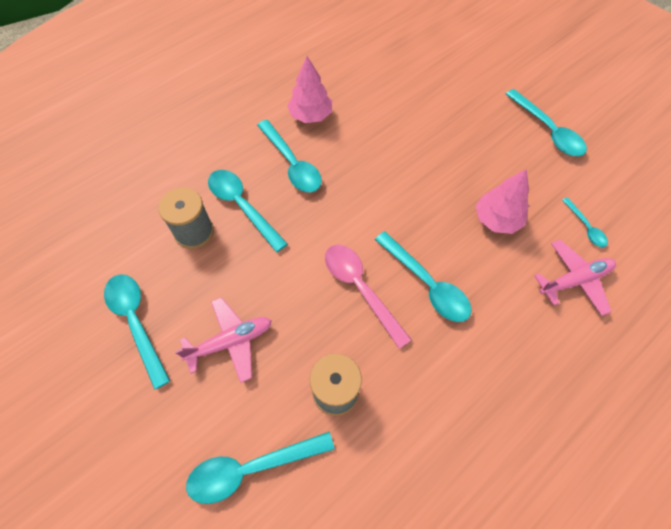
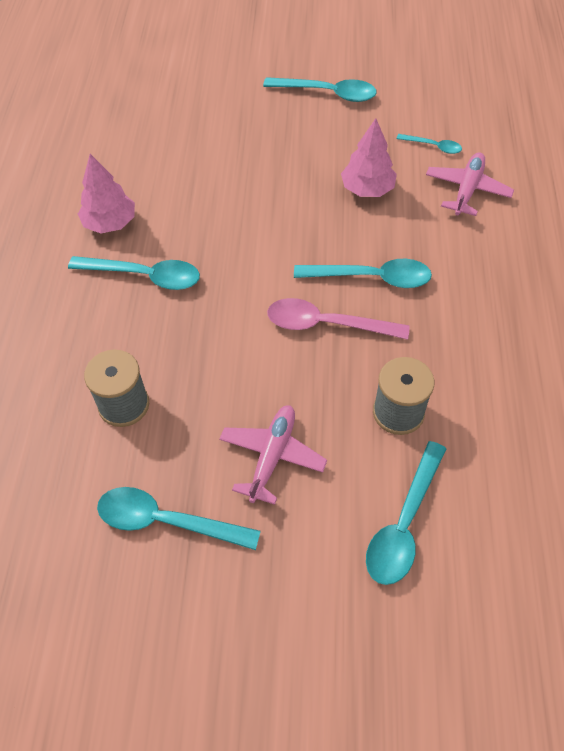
camera: 45 degrees left, 5 degrees down
turquoise spoon [208,170,288,252] -> none

